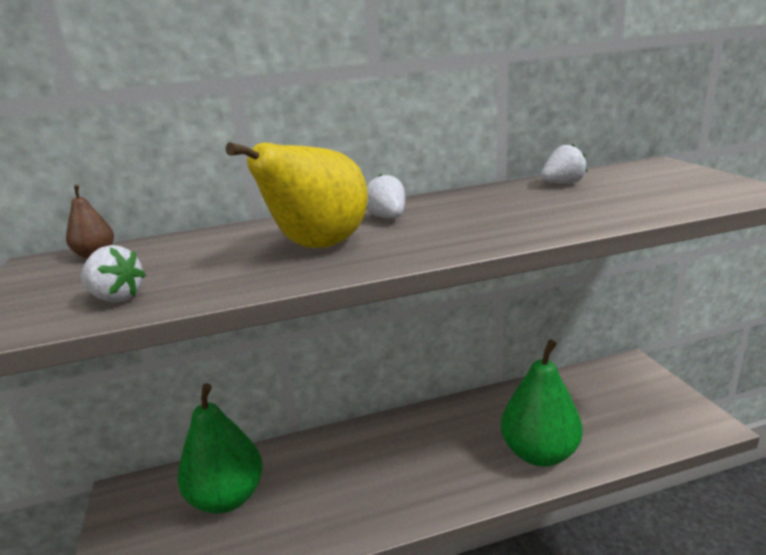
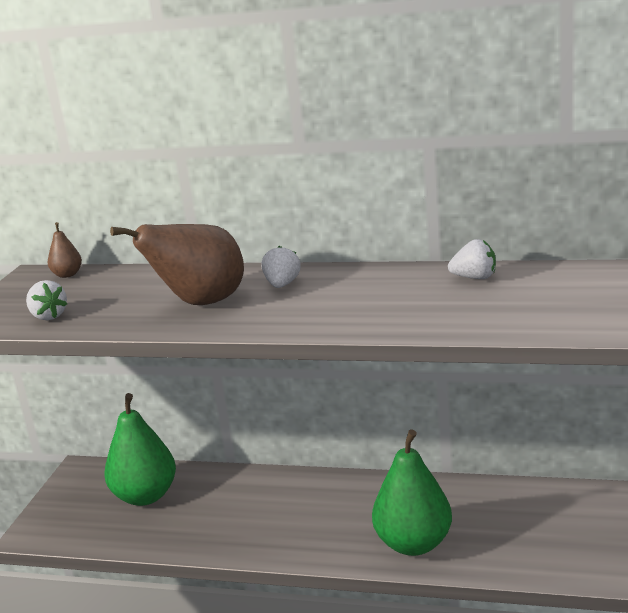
camera: 30 degrees right, 0 degrees up
yellow pear [225,142,368,248] -> brown pear [110,224,244,305]

